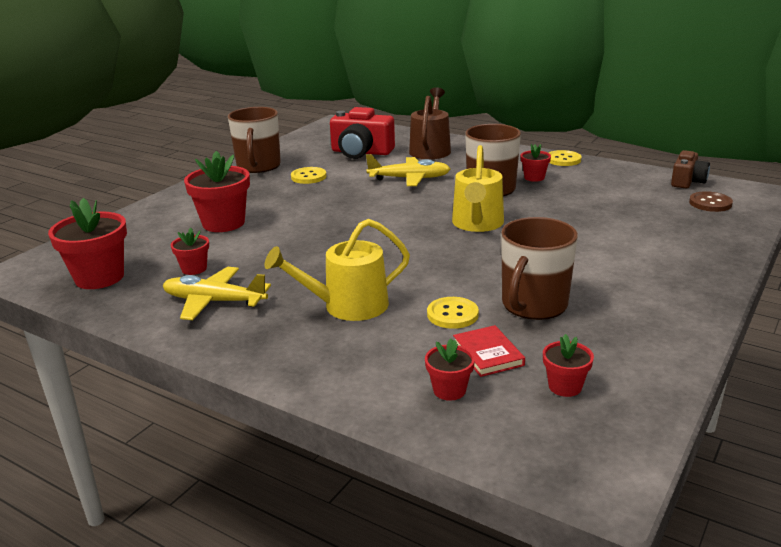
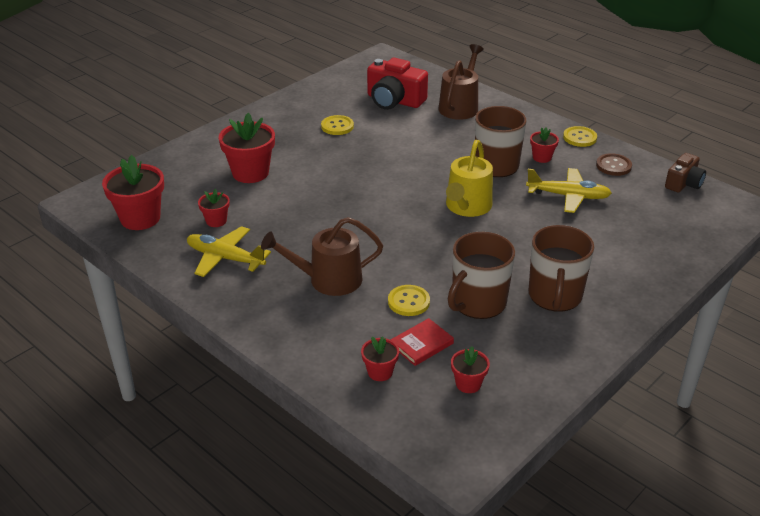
camera: 10 degrees right, 10 degrees up
brown mug [228,107,281,173] -> brown mug moved to [529,225,594,312]
yellow watering can [264,219,410,321] -> brown watering can [261,217,383,296]
yellow plane [366,154,450,186] -> yellow plane moved to [526,168,612,213]
red book [453,325,525,377] -> red book turned 60 degrees clockwise [391,318,454,366]
brown button [689,191,733,212] -> brown button moved to [596,153,632,176]

